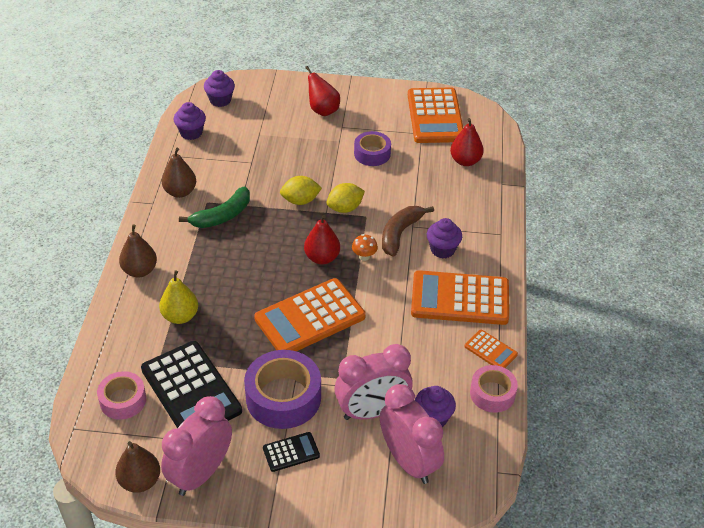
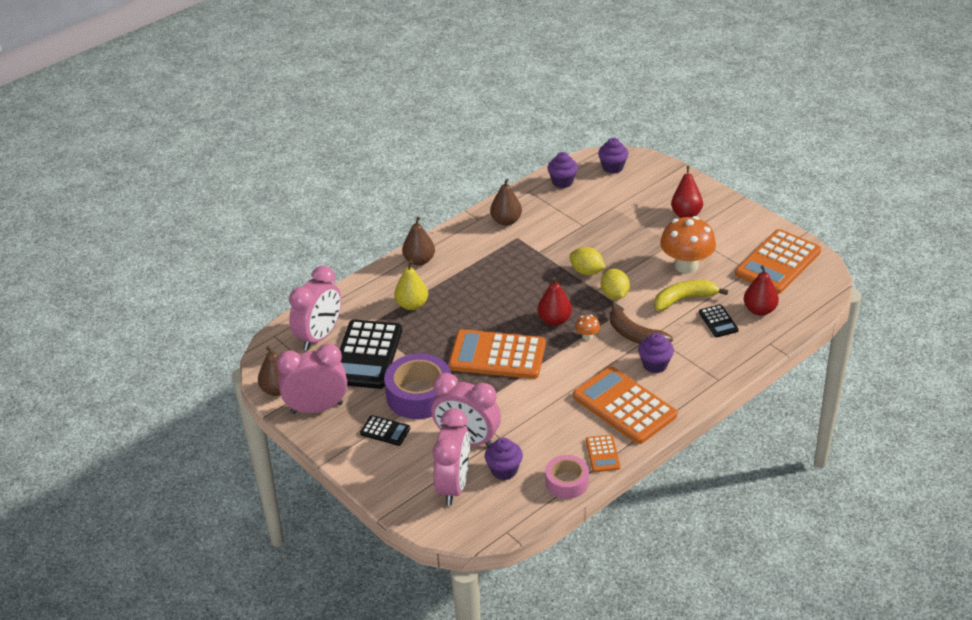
camera: 45 degrees right, 5 degrees down
pink tape [97,371,146,420] -> pink clock [289,266,342,350]
green banana [179,187,250,228] -> none
yellow lemon [326,183,365,213] -> yellow lemon turned 60 degrees clockwise [601,269,630,299]
purple tape [354,131,391,166] -> orange mushroom [660,216,716,274]
brown banana [382,206,434,257] -> brown banana turned 120 degrees counterclockwise [610,302,673,344]
none -> yellow banana [654,280,728,311]
none -> black calculator [699,304,739,337]

